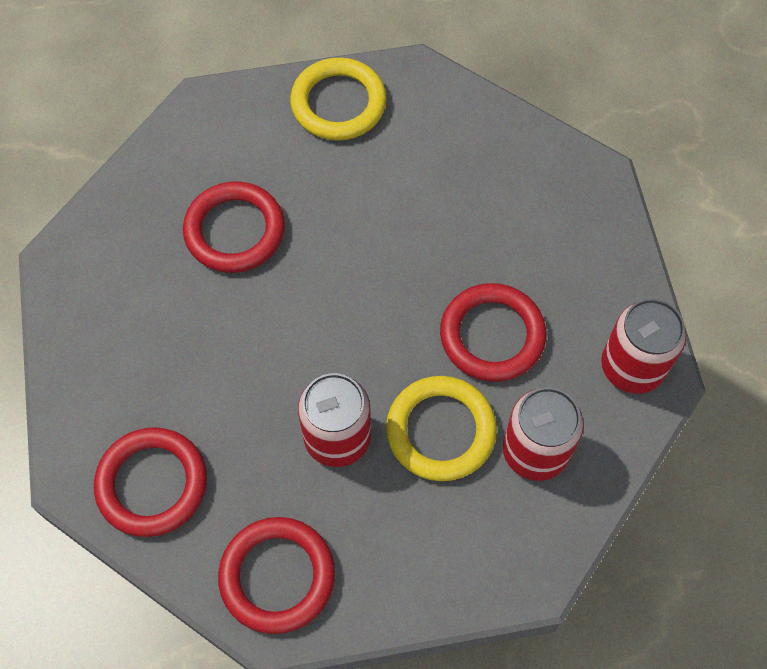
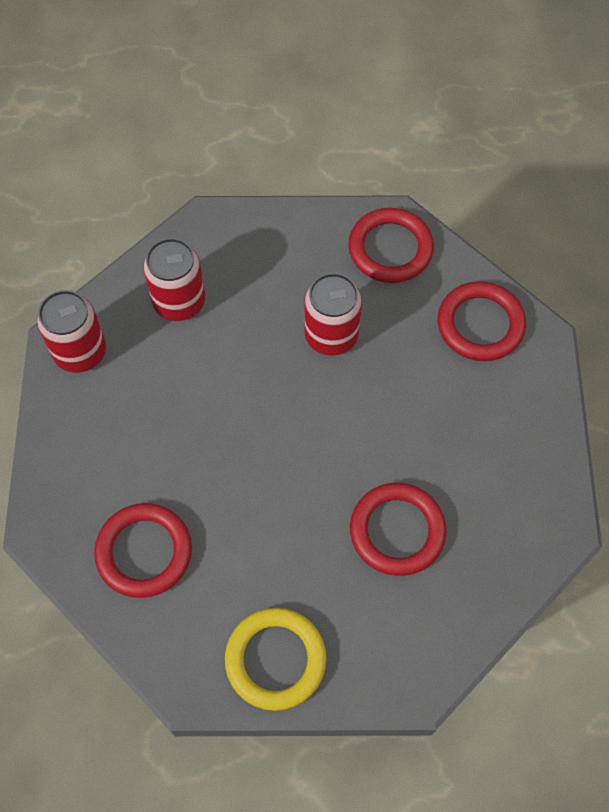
camera: 170 degrees left, 0 degrees up
yellow ring [386,376,497,481] -> none
red ring [440,283,546,382] -> red ring moved to [94,503,192,598]

